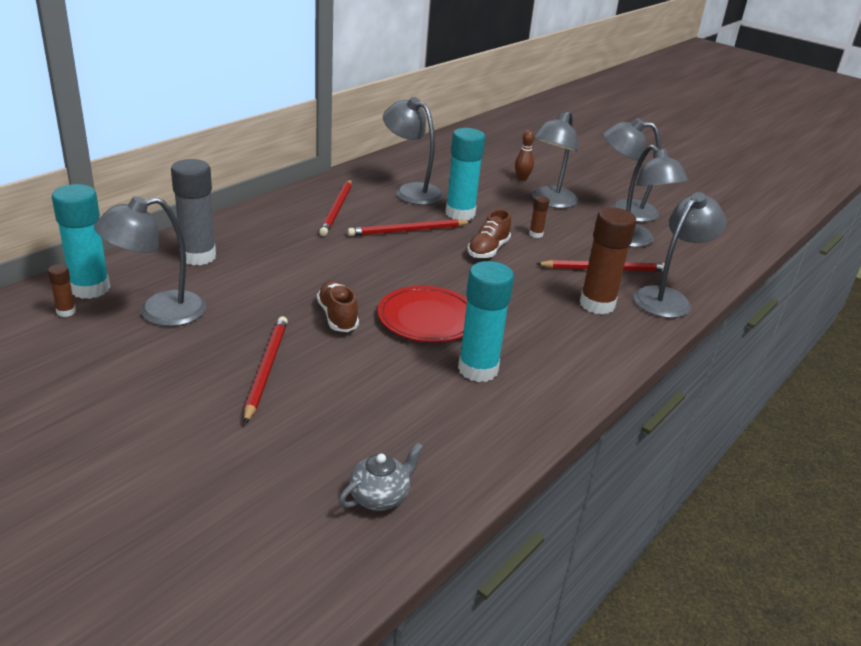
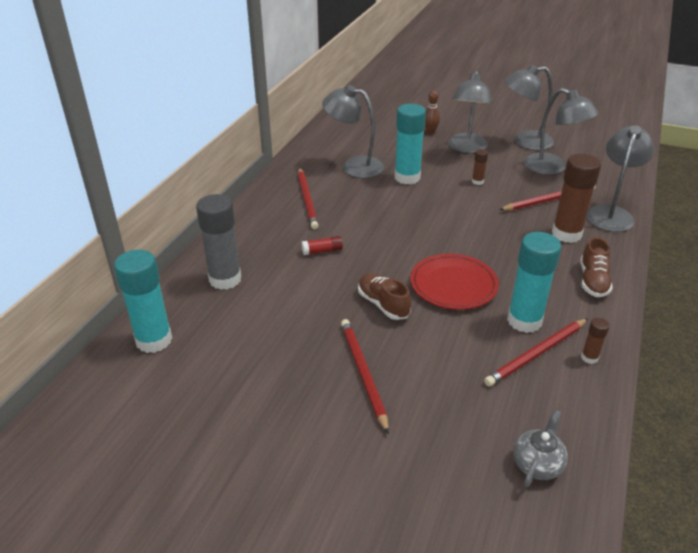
camera: 15 degrees left, 5 degrees up
brown glue stick [48,264,76,317] -> brown glue stick moved to [581,318,609,364]
grey lamp [94,196,206,326] -> none
red pencil [347,219,471,236] -> red pencil moved to [484,318,588,386]
brown shoe [468,209,511,258] -> brown shoe moved to [580,237,613,297]
none -> red glue stick [302,236,343,255]

